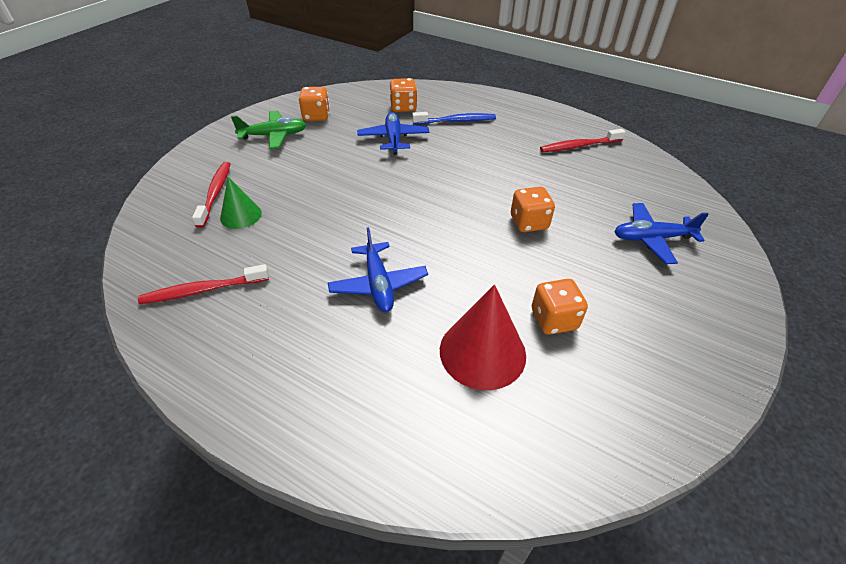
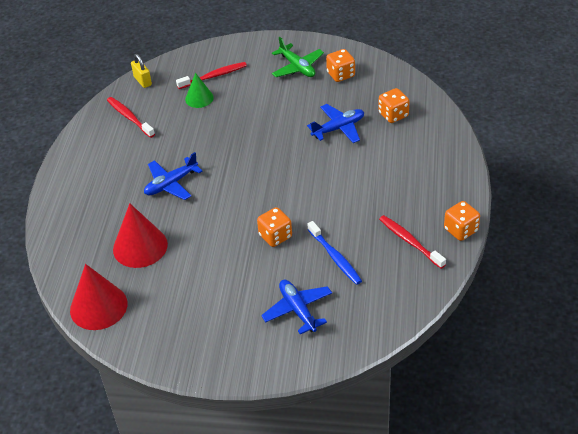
camera: 70 degrees right, 0 degrees up
blue toothbrush [412,112,496,124] -> blue toothbrush moved to [308,221,362,285]
orange dice [532,279,588,335] -> orange dice moved to [444,201,480,241]
none -> red cone [70,264,127,330]
none -> yellow padlock [131,54,152,88]

